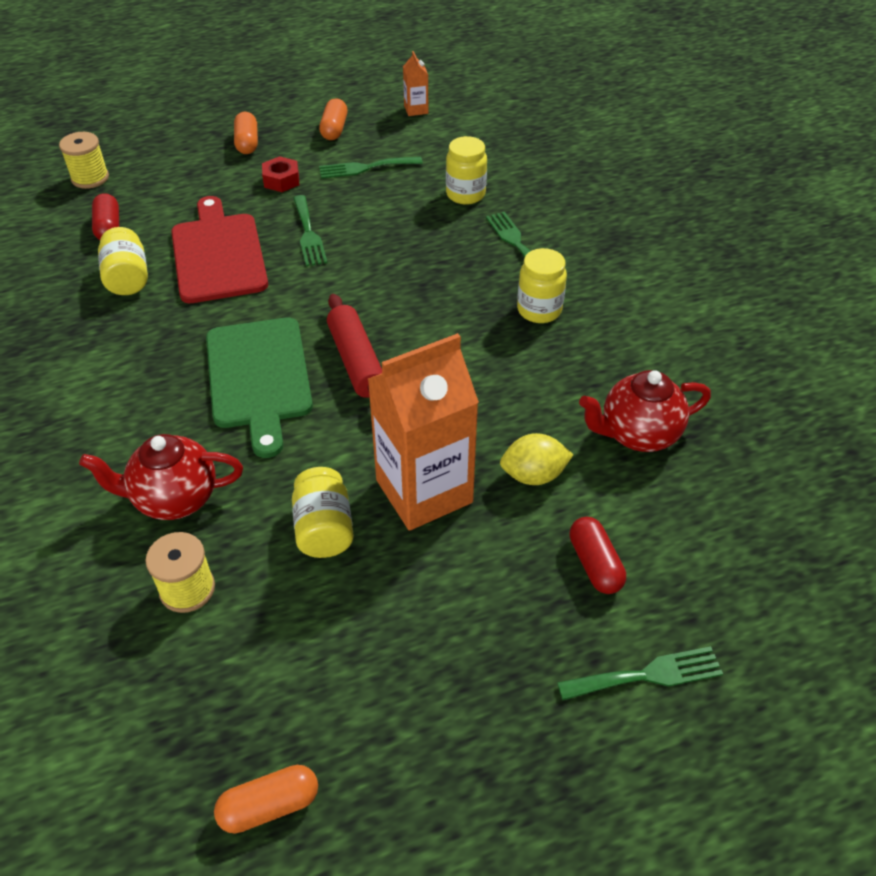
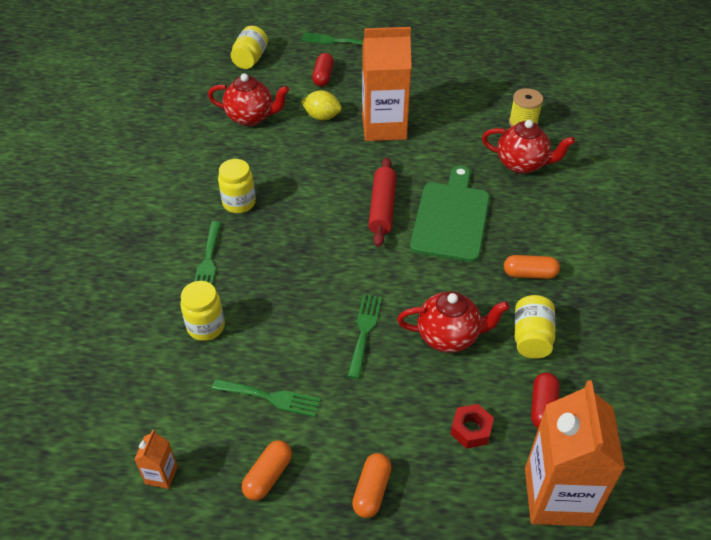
camera: 155 degrees left, 0 degrees up
yellow spool [59,132,109,189] -> orange carton [525,381,625,526]
red cutting board [171,196,268,303] -> red teapot [397,291,510,353]
orange capsule [214,765,318,833] -> orange capsule moved to [504,255,560,279]
red nut [262,156,299,192] -> red nut moved to [451,404,494,449]
yellow jar [292,467,354,558] -> yellow jar moved to [231,26,268,69]

